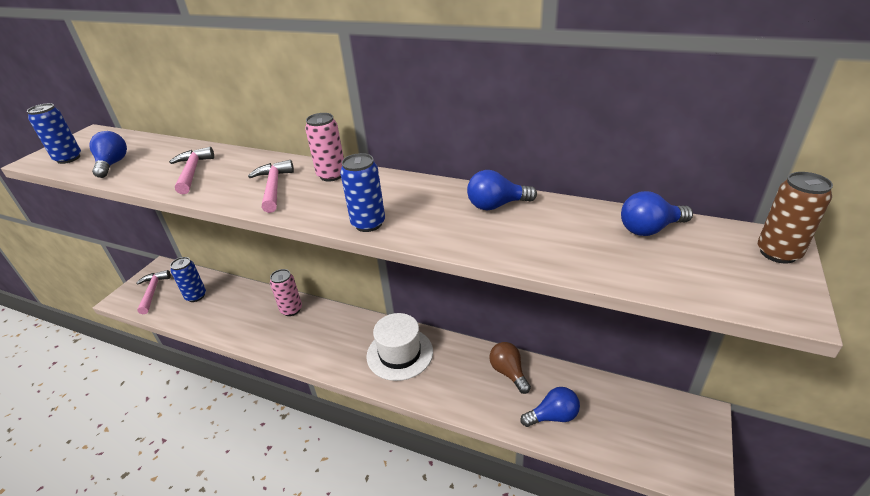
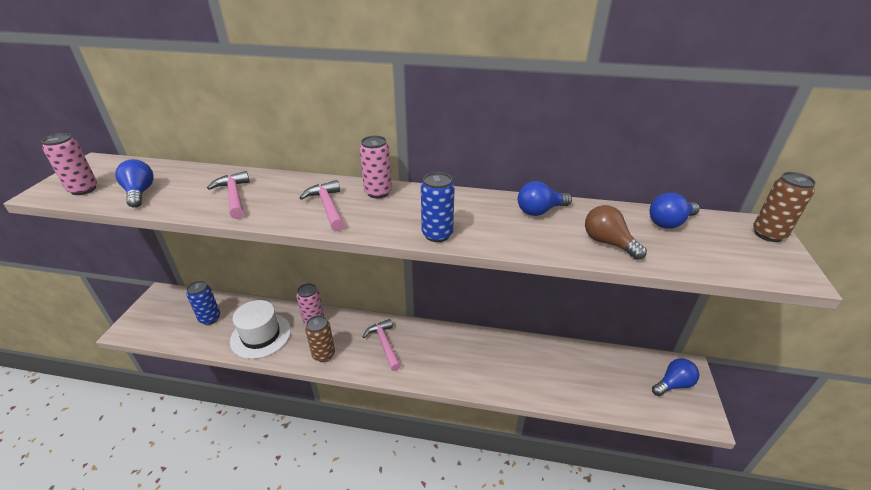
camera: 15 degrees left, 0 degrees up
blue can [27,103,81,164] -> pink can [41,133,97,195]
pink hammer [136,270,171,314] -> pink hammer moved to [362,319,401,371]
white hat [366,313,433,381] -> white hat moved to [230,300,291,359]
brown light bulb [489,342,531,394] -> brown light bulb moved to [585,205,647,260]
blue light bulb [521,387,580,427] -> blue light bulb moved to [652,358,700,396]
none -> brown can [305,315,335,362]

